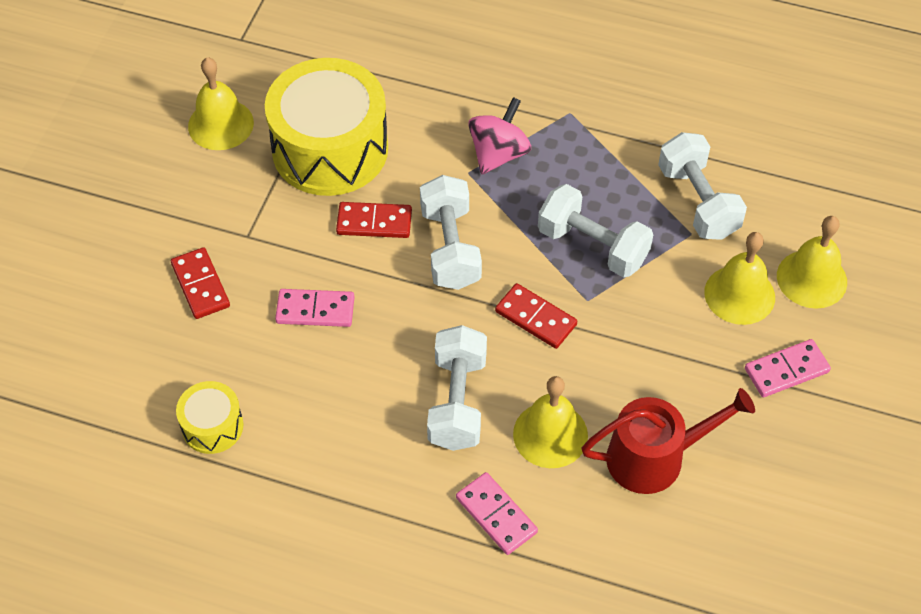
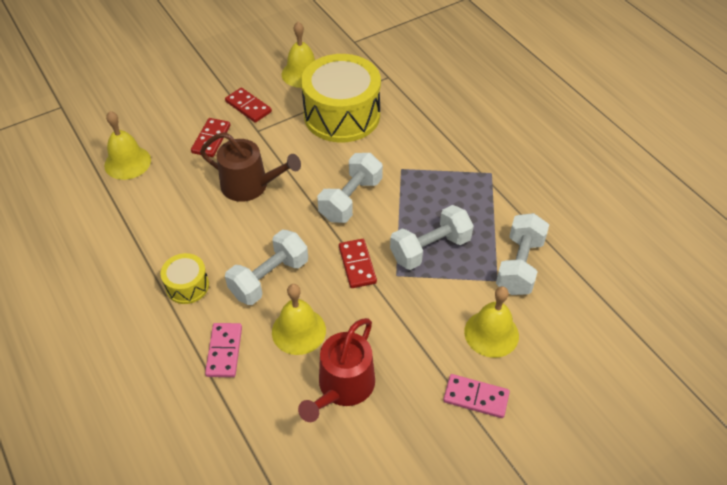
camera: 40 degrees right, 5 degrees down
yellow drum [176,381,243,454] -> yellow drum moved to [161,253,209,304]
pink domino [275,289,354,327] -> brown watering can [200,132,301,202]
red domino [336,202,412,238] -> red domino moved to [225,88,272,123]
pink spinning top [468,97,531,174] -> none
white dumbbell [538,184,653,278] -> white dumbbell turned 75 degrees clockwise [390,205,474,270]
red watering can [581,388,755,494] -> red watering can turned 90 degrees clockwise [298,318,375,422]
yellow bell [777,216,847,309] -> yellow bell moved to [104,111,151,180]

